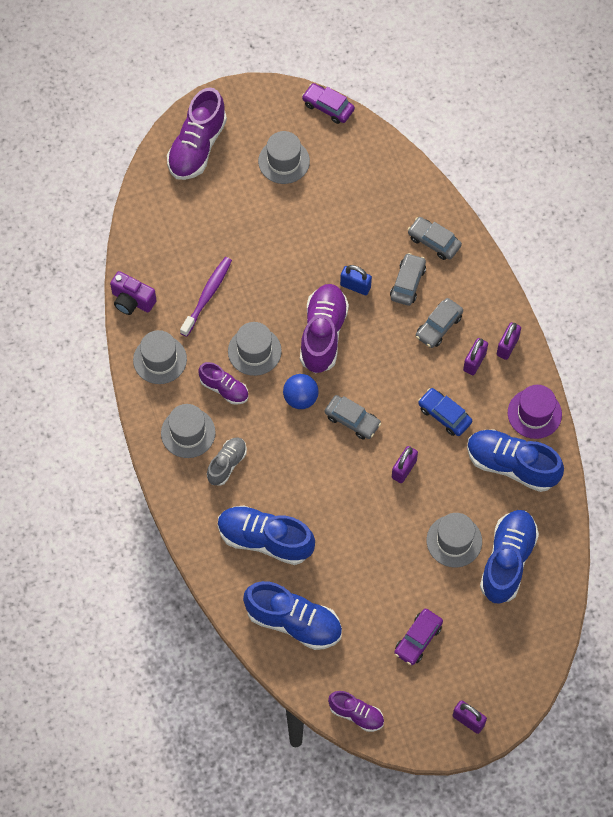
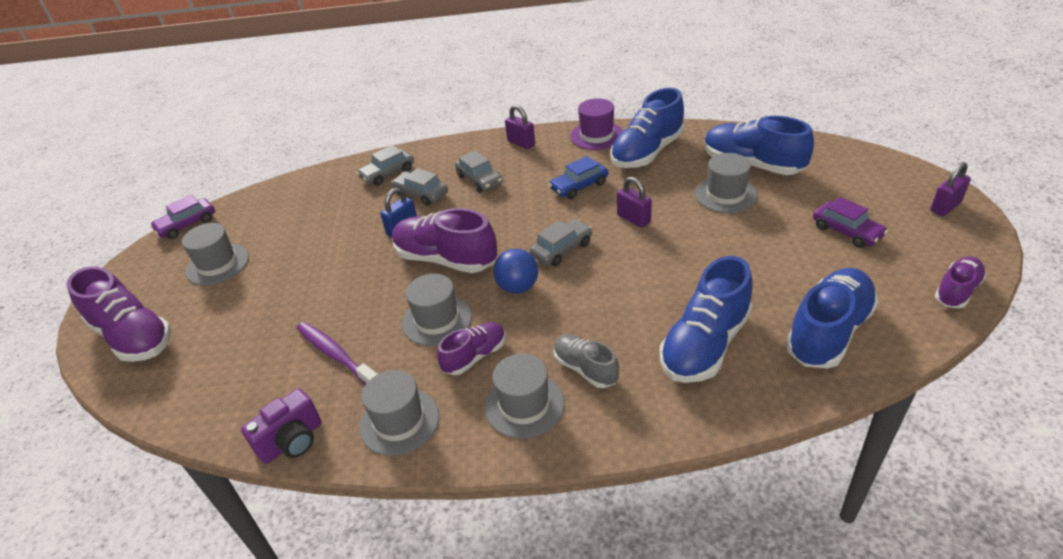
camera: 70 degrees left, 25 degrees down
purple padlock [463,338,488,375] -> none

